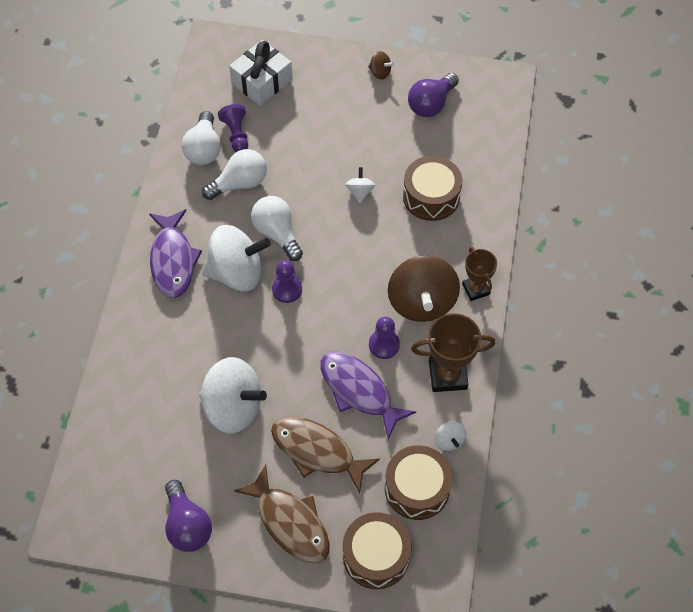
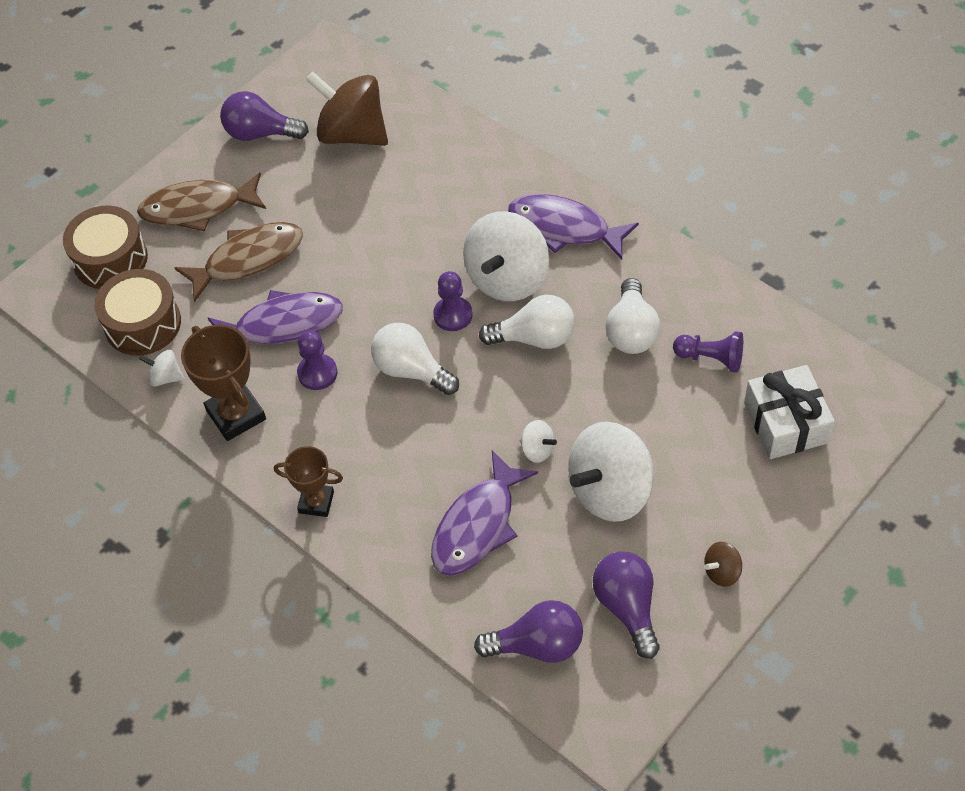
camera: 125 degrees right, 5 degrees down
white light bulb [182,111,221,165] -> white light bulb moved to [371,323,459,395]
white spinning top [199,357,267,434] -> white spinning top moved to [568,422,654,522]
brown spinning top [388,255,460,322] -> brown spinning top moved to [306,71,388,146]
brown drum [403,156,462,221] -> purple fish [431,451,538,576]
brown trophy [411,313,496,392] -> brown trophy turned 60 degrees counterclockwise [181,325,266,441]
none -> purple light bulb [474,600,583,663]

